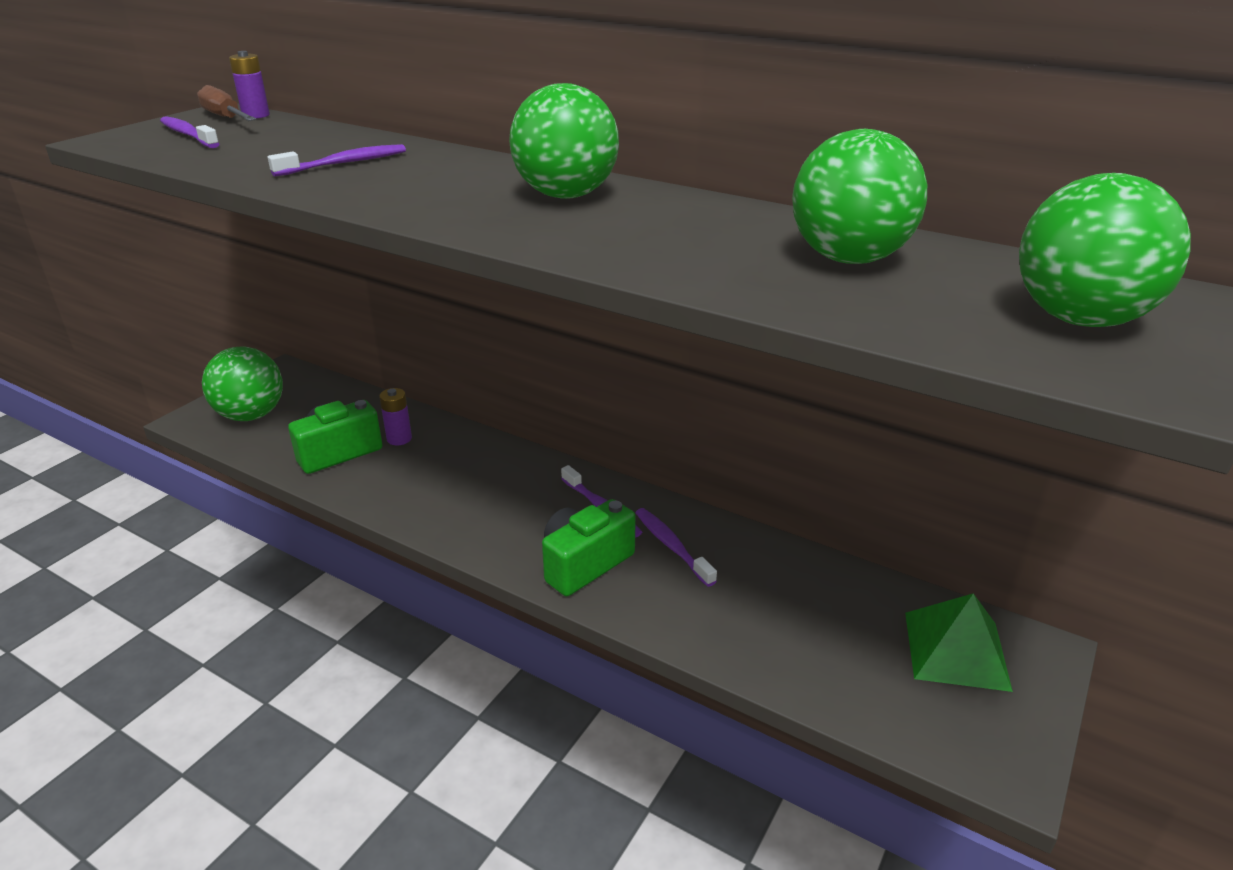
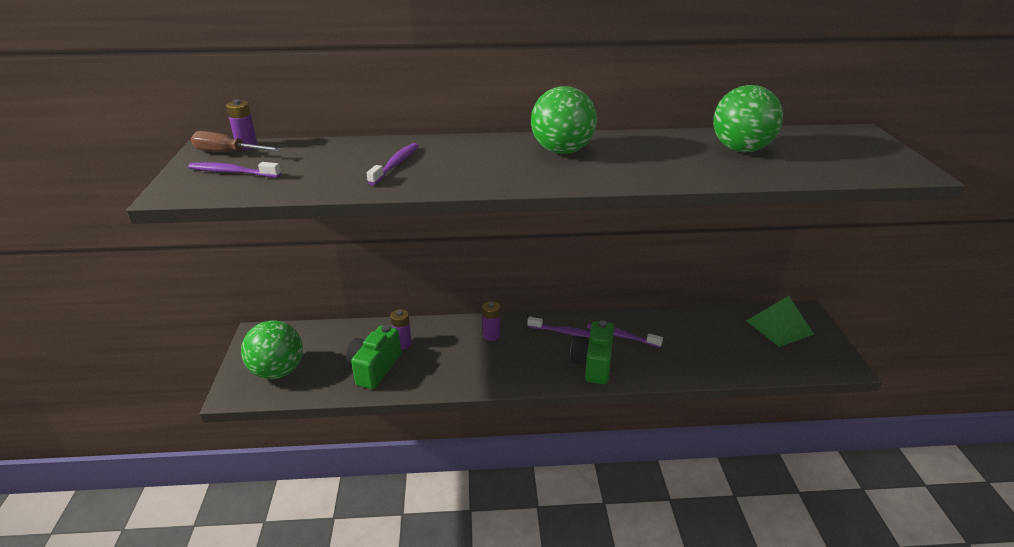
camera: 35 degrees left, 0 degrees up
green ball [1019,173,1191,327] -> none
none -> purple battery [482,301,500,341]

